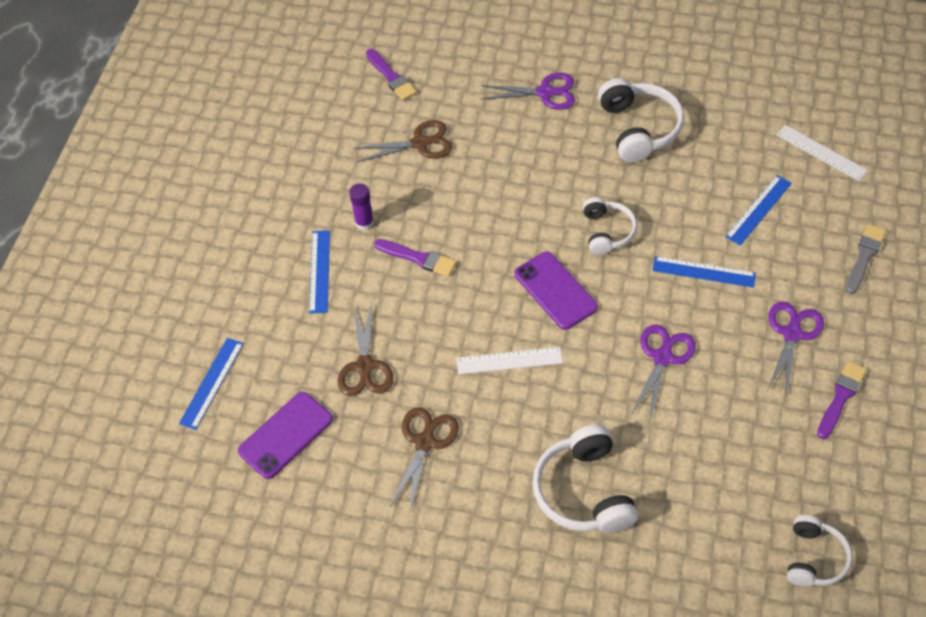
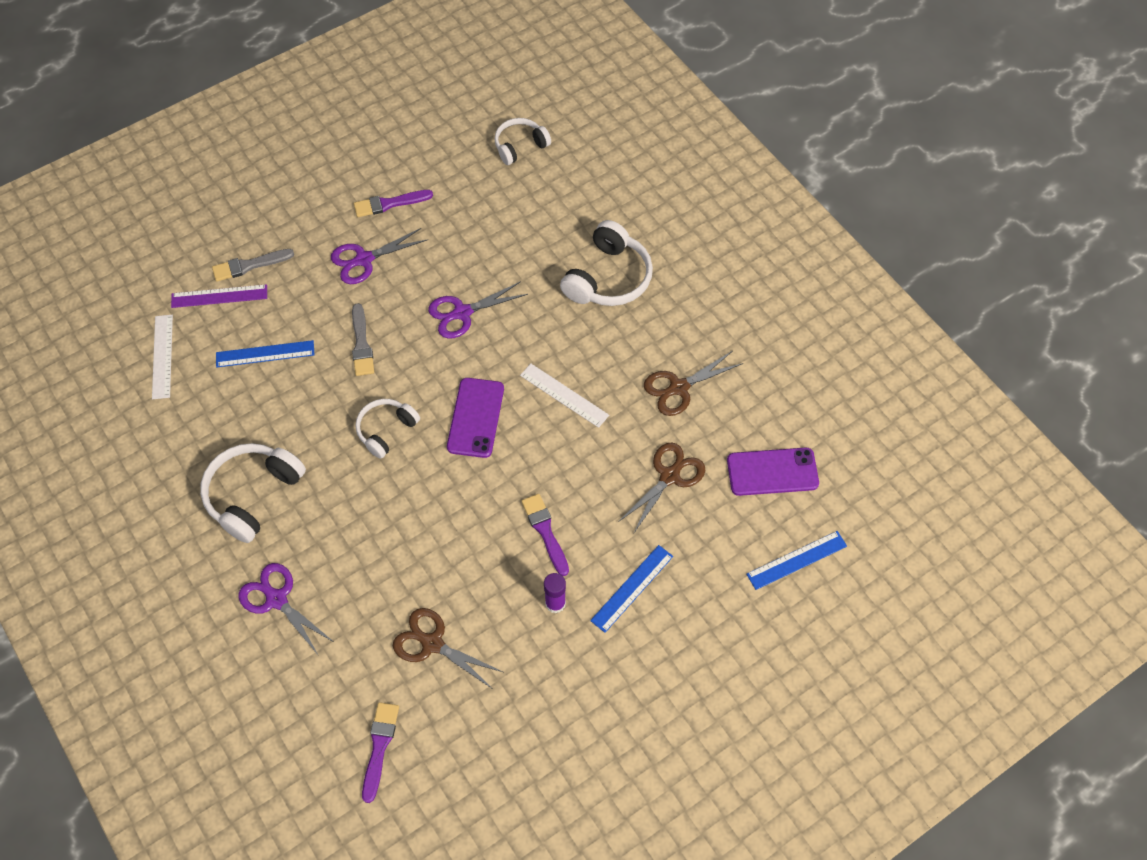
camera: 140 degrees left, 5 degrees up
blue ruler [652,256,756,288] -> grey brush [352,303,374,376]
none -> purple ruler [171,284,267,308]

